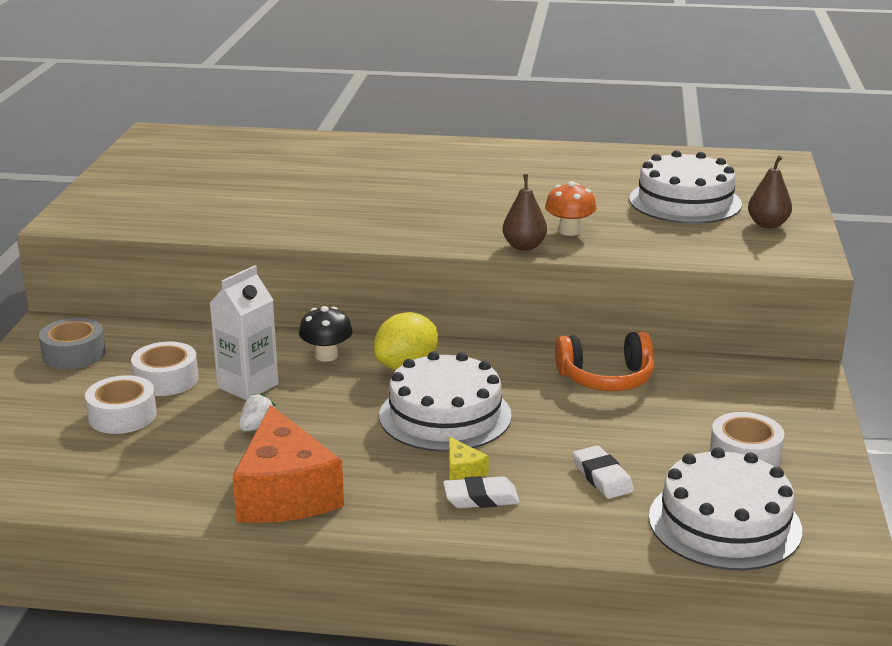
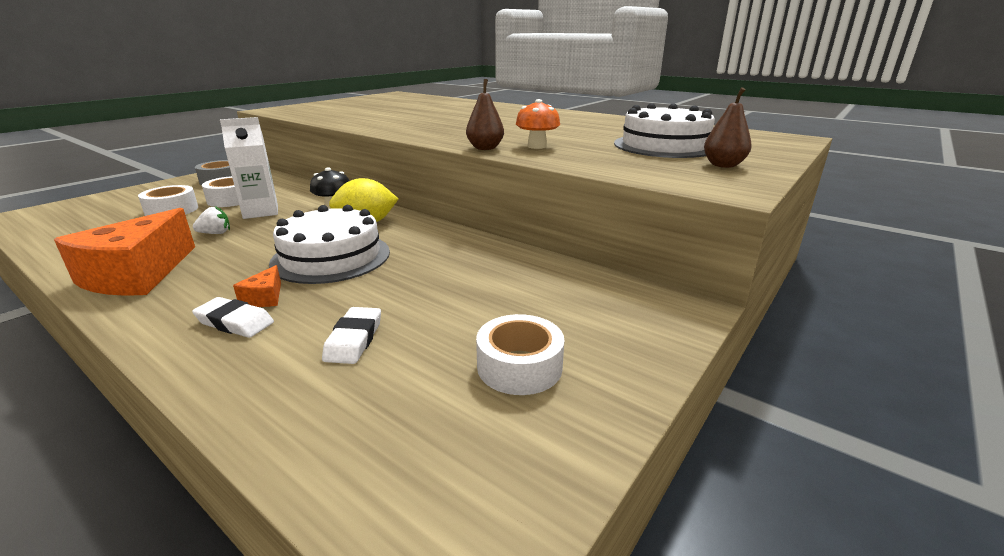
camera: 30 degrees right, 0 degrees up
yellow cheese [449,437,489,480] -> orange cheese [233,265,281,307]
orange headphones [555,331,654,391] -> none
white cake [649,447,802,570] -> none

